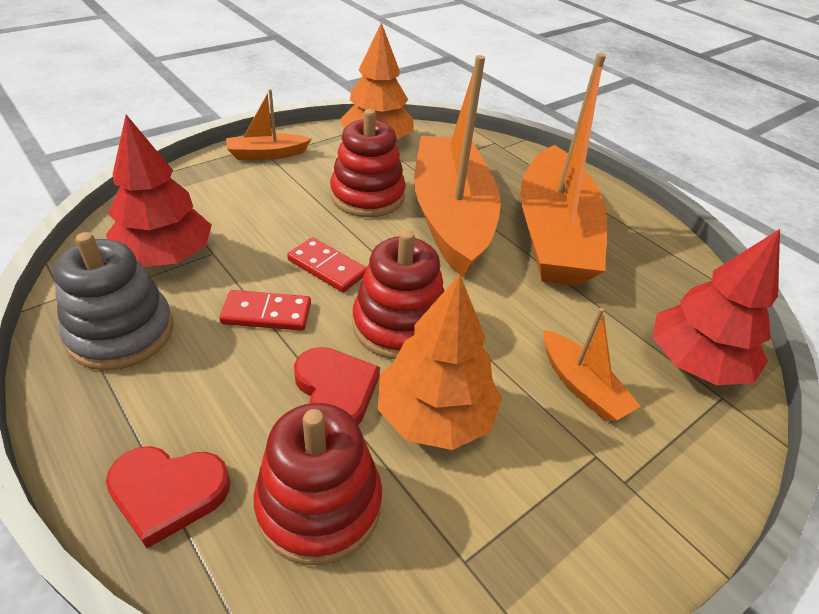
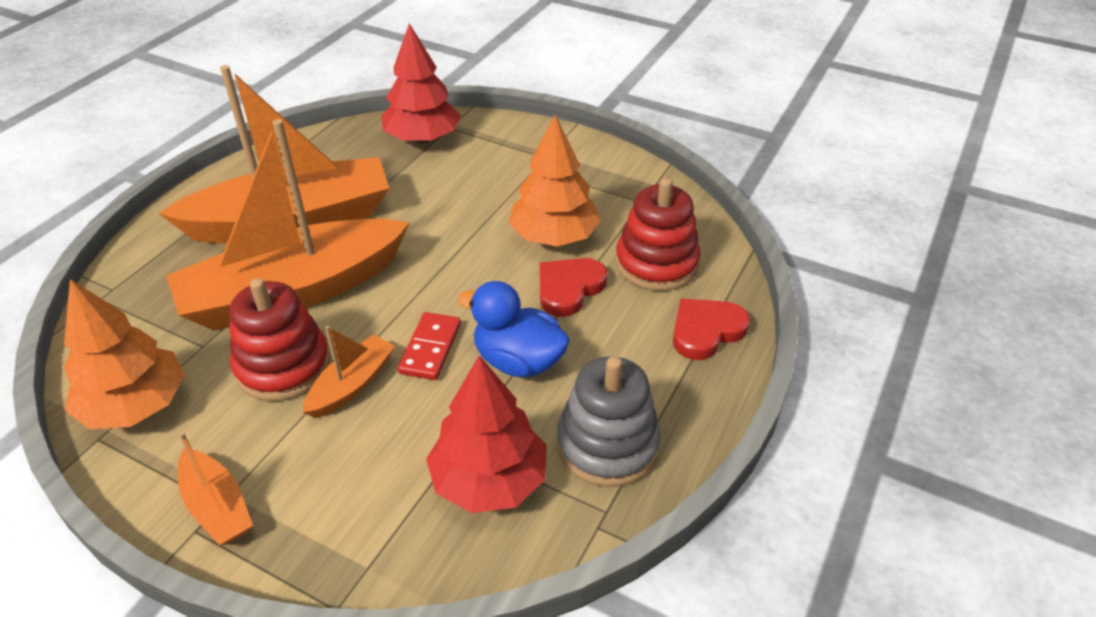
camera: 110 degrees left, 0 degrees up
red heart [106,446,230,548] -> red heart turned 105 degrees counterclockwise [673,299,750,360]
red domino [219,290,311,331] -> blue duck [458,281,570,377]
red stacking toy [352,230,444,359] -> none
orange boat [544,308,641,421] -> orange boat moved to [303,326,395,418]

